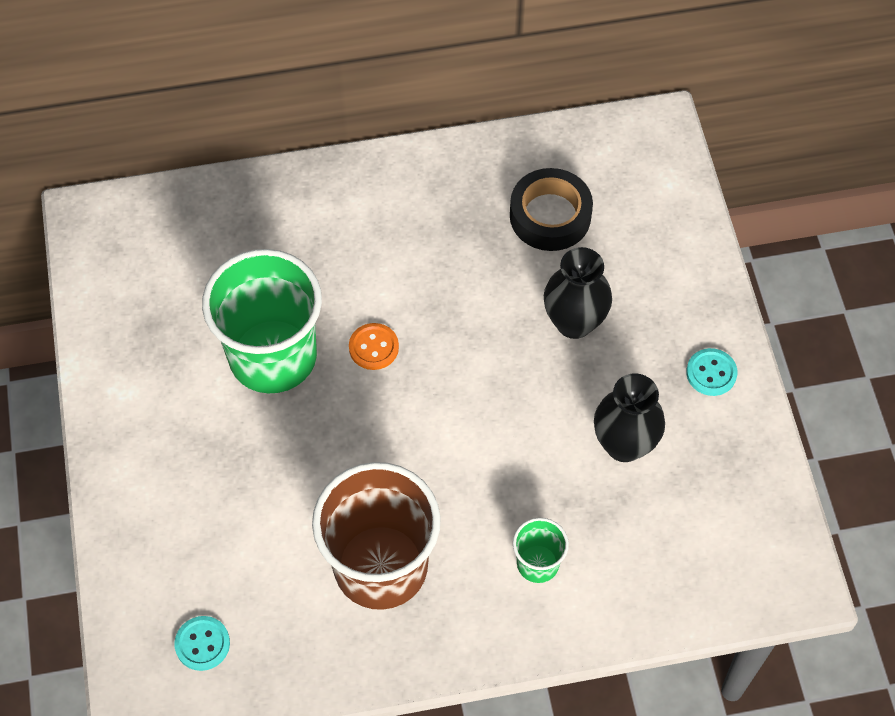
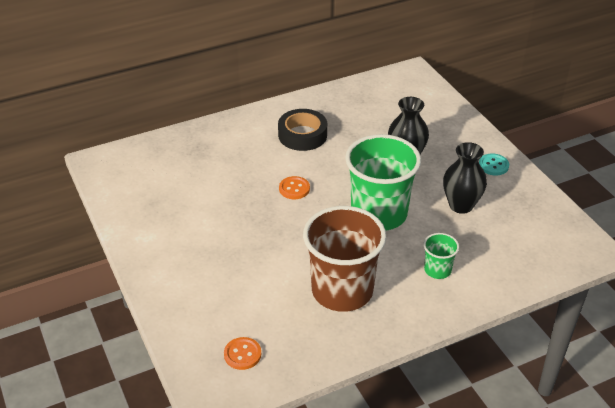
camera: 15 degrees left, 20 degrees down
turquoise button [174,616,230,671] -> orange button [224,337,261,370]
green cup [202,249,322,393] -> green cup moved to [345,134,421,230]
black tape [510,168,593,251] -> black tape moved to [278,109,327,151]

